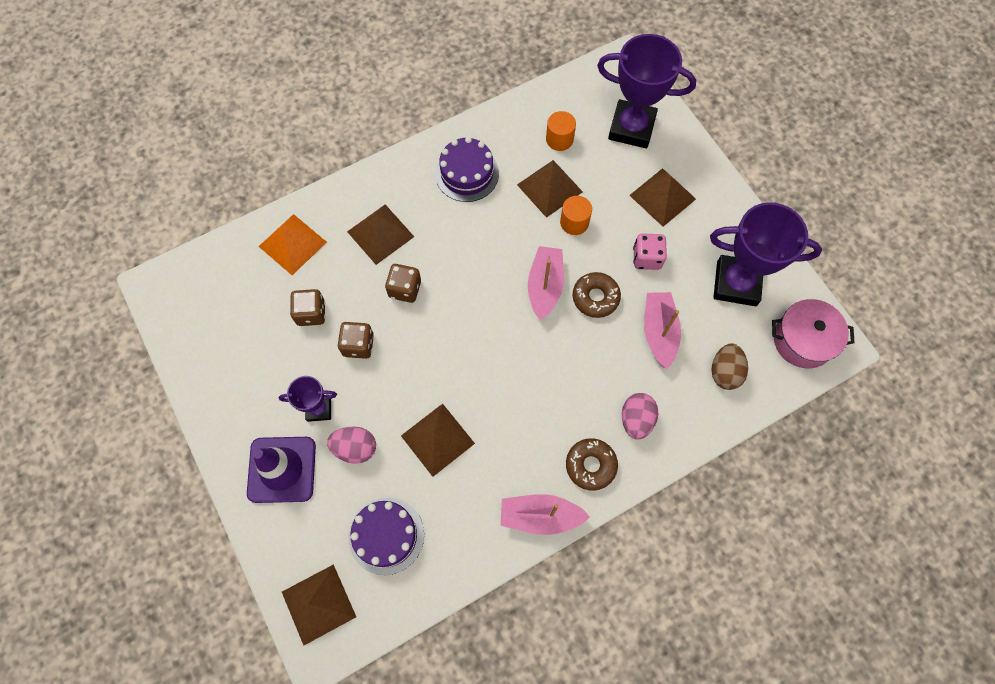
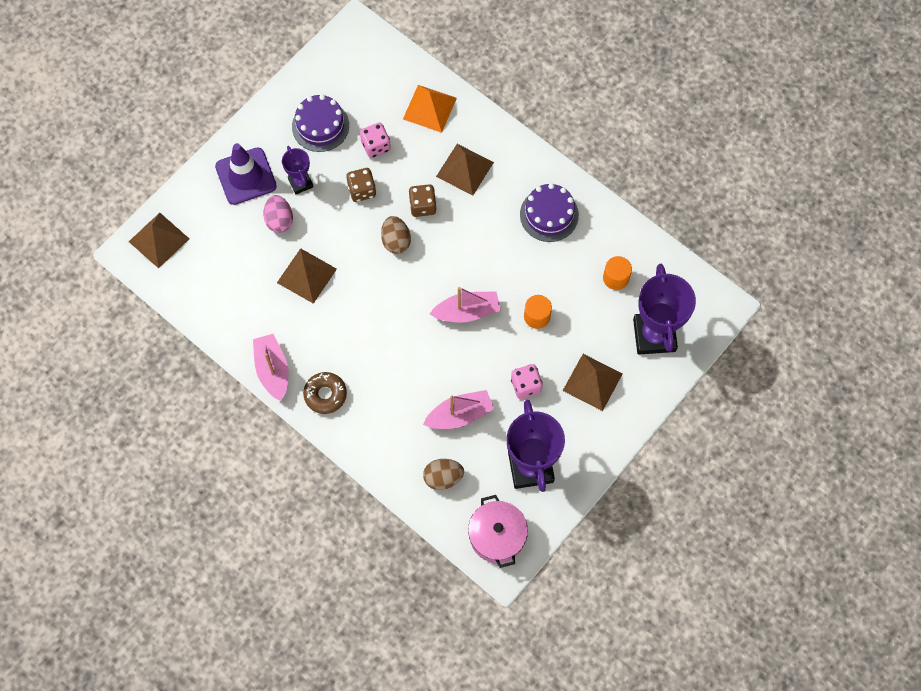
camera: 70 degrees right, 0 degrees up
brown dice [290,289,325,326] -> pink dice [360,122,391,158]
purple cake [348,498,424,575] -> purple cake moved to [292,94,349,152]
brown pyramid [517,160,583,218] -> none
brown donut [573,272,621,318] -> none
pink egg [622,393,658,440] -> none
none -> brown egg [381,216,411,254]

